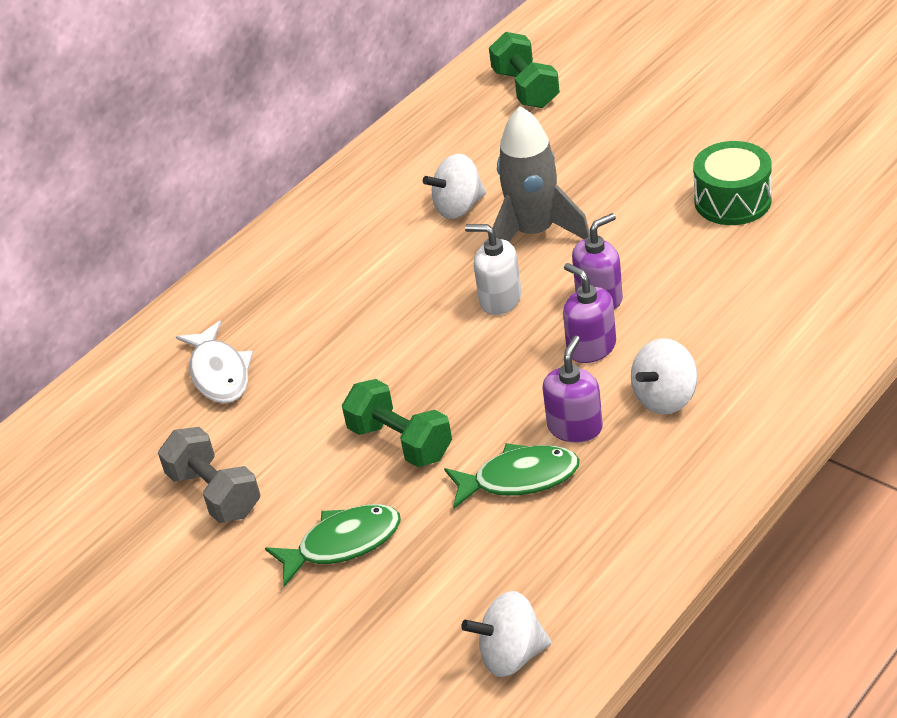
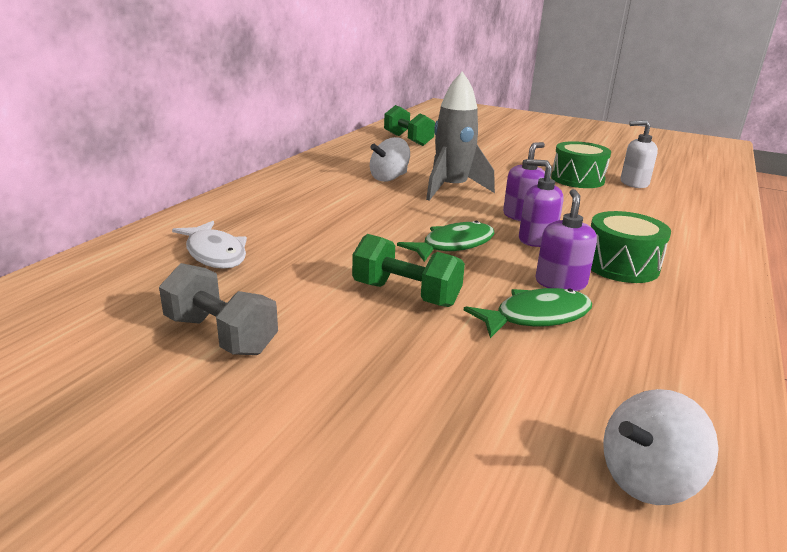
camera: 20 degrees left, 15 degrees down
green fish [265,504,401,587] -> green fish moved to [397,221,495,262]
white soap dispenser [465,224,522,315] -> white soap dispenser moved to [621,120,658,188]
white spinning top [631,338,698,415] -> green drum [591,211,671,283]

